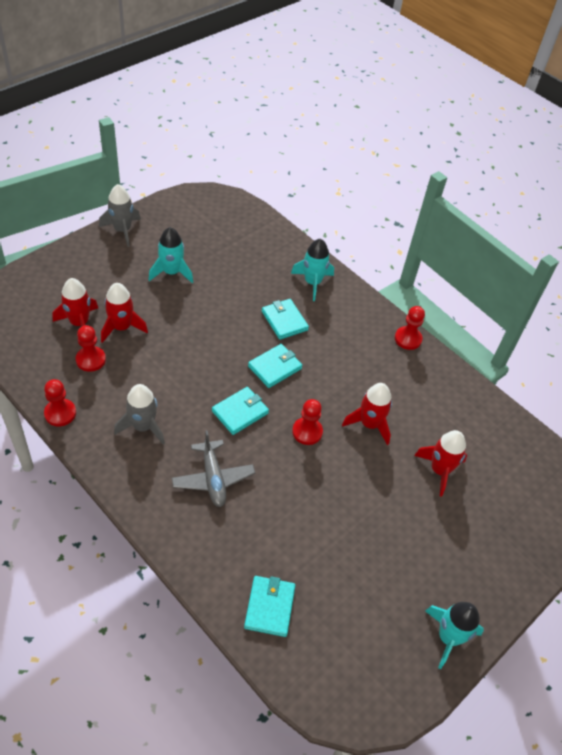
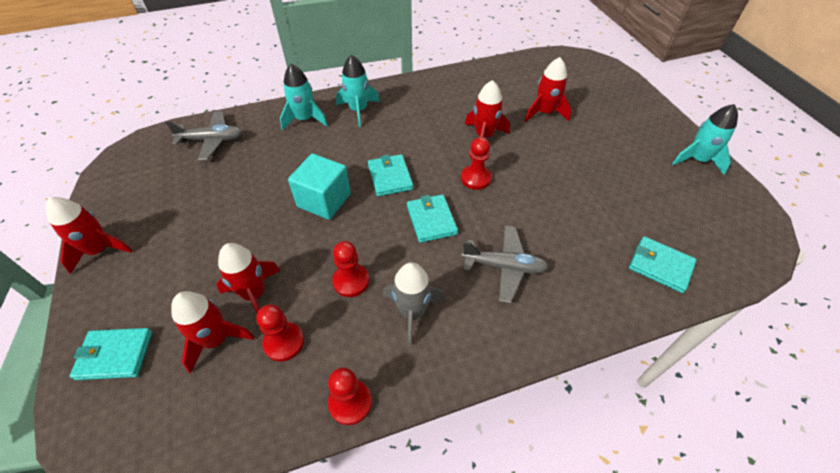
camera: 60 degrees left, 0 degrees up
grey rocket [99,184,141,247] -> red rocket [46,197,132,274]
turquoise rocket [149,227,193,283] -> turquoise rocket moved to [336,55,380,127]
turquoise wallet [262,299,309,340] -> turquoise wallet moved to [70,328,152,380]
red pawn [395,306,425,350] -> red pawn moved to [332,241,369,297]
none -> grey plane [165,111,243,161]
none -> turquoise cube [288,154,351,220]

